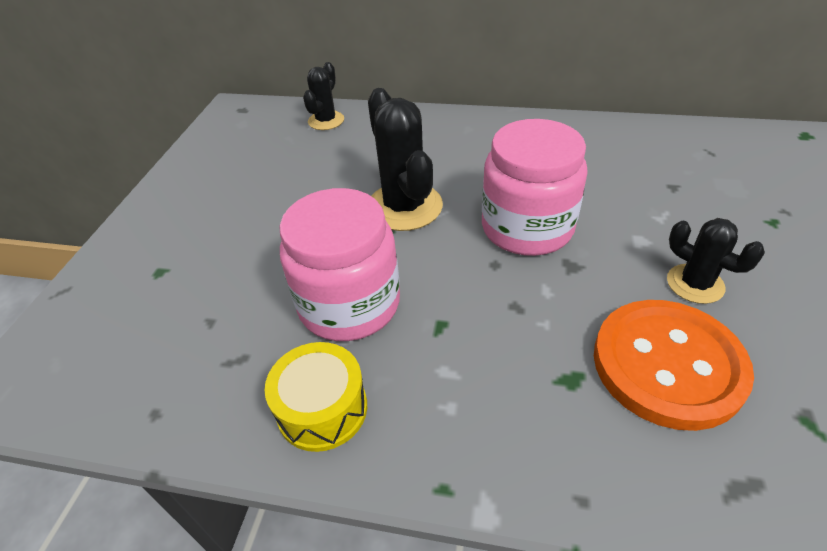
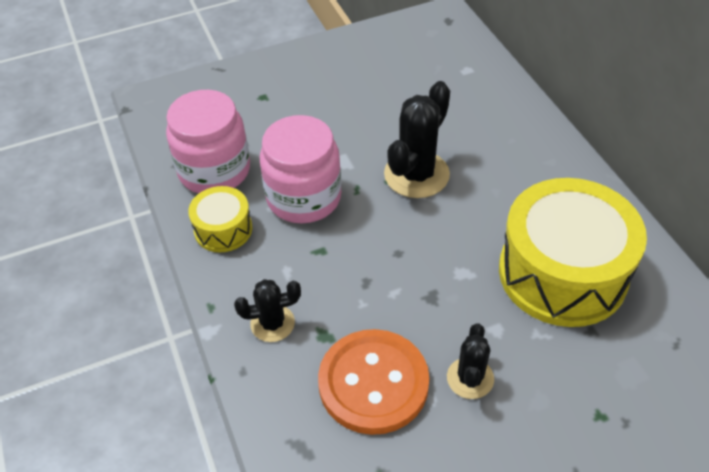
camera: 55 degrees right, 5 degrees up
black cactus [303,62,344,130] -> black cactus moved to [234,279,301,342]
pink jar [482,119,588,256] -> pink jar moved to [166,90,250,193]
none -> yellow drum [499,178,647,327]

